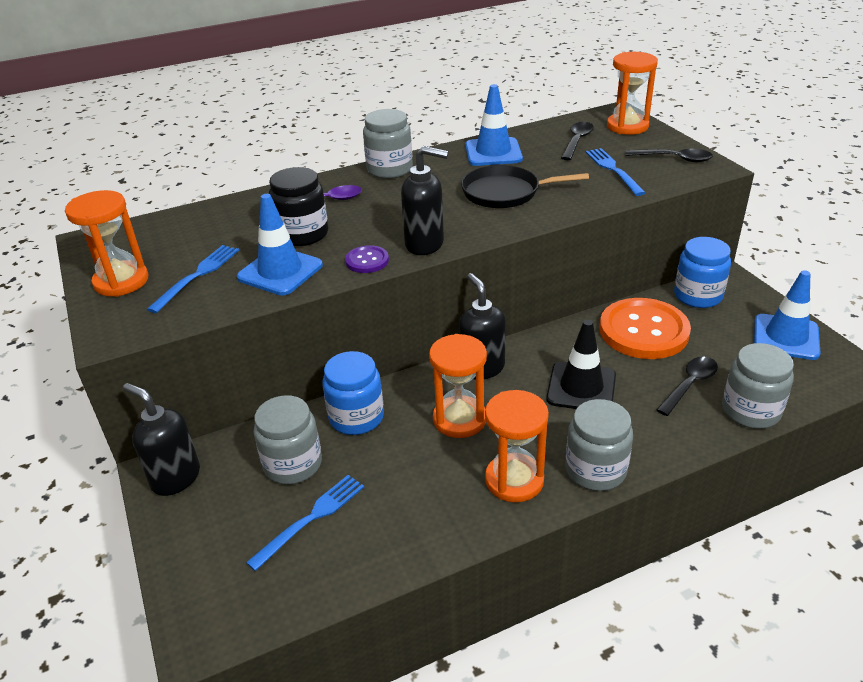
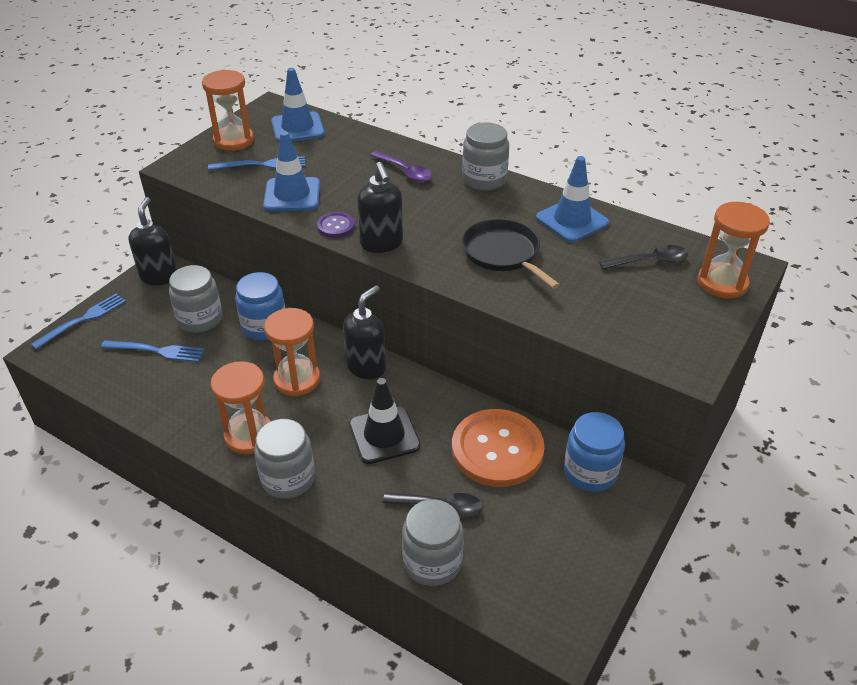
camera: 55 degrees right, 5 degrees up
black jar [269,167,328,246] -> none
blue fork [585,148,646,196] -> blue fork moved to [31,294,126,349]
black spoon [626,149,713,162] -> none
blue traffic cone [754,270,821,360] -> blue traffic cone moved to [271,68,325,142]

